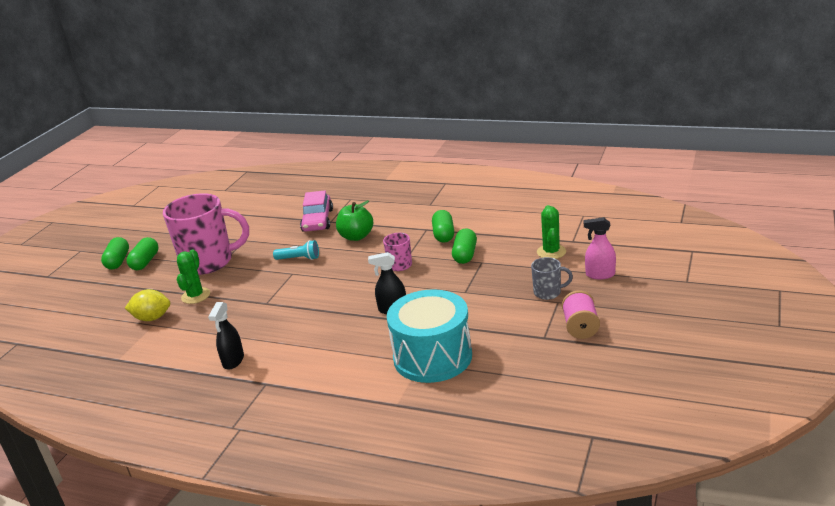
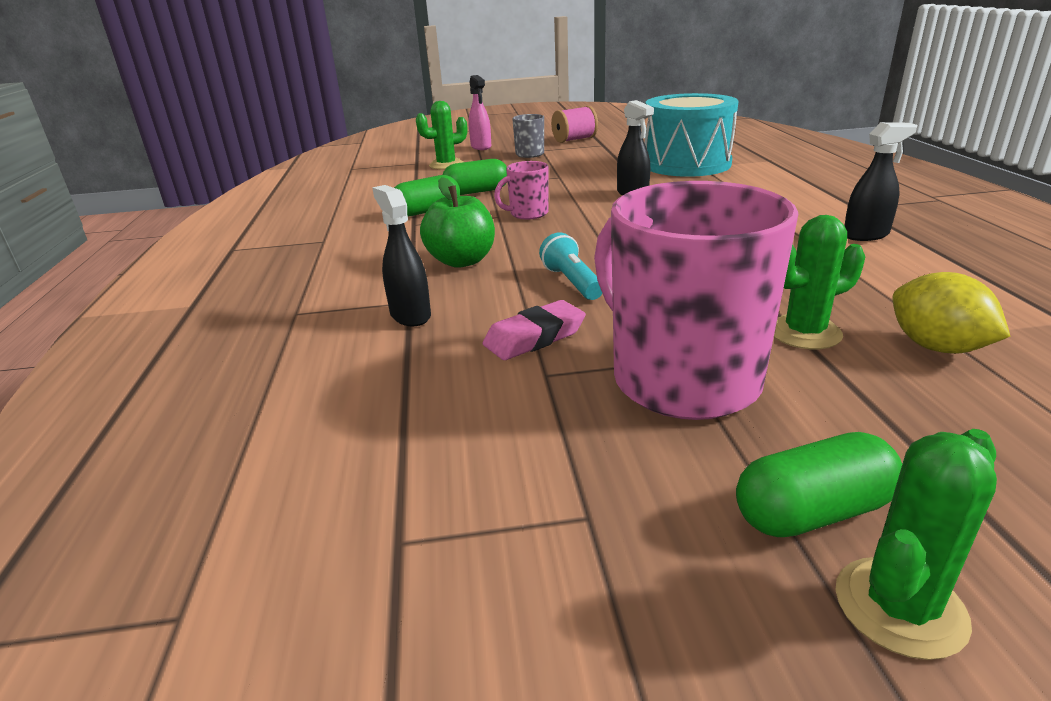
camera: 120 degrees left, 0 degrees up
green capsule [101,237,129,270] -> green cactus [835,429,997,660]
pink car [300,190,333,232] -> black spray bottle [372,185,431,327]
none -> pink eraser [483,300,586,360]

